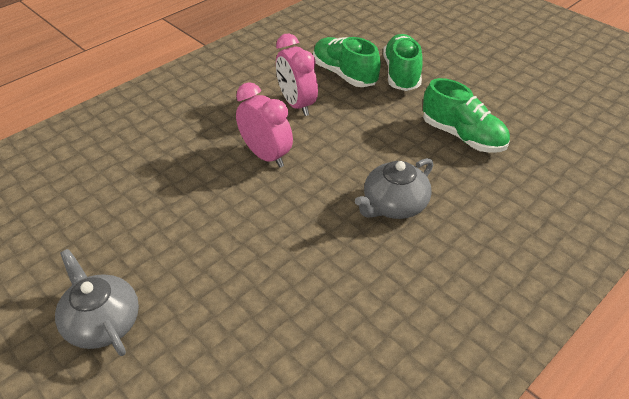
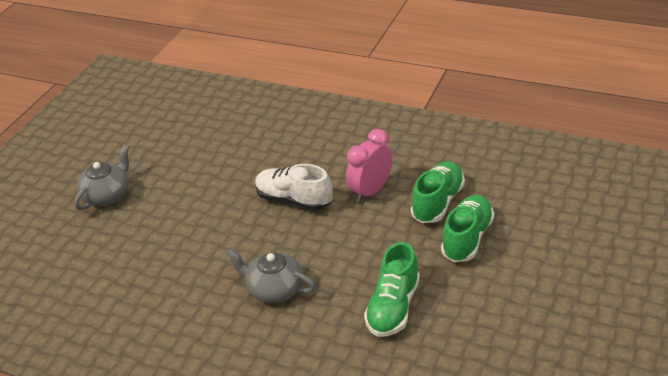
camera: 70 degrees right, 5 degrees down
pink clock [236,82,293,168] -> white shoe [255,164,333,211]
green shoe [383,34,422,91] -> green shoe turned 45 degrees counterclockwise [441,195,494,262]

